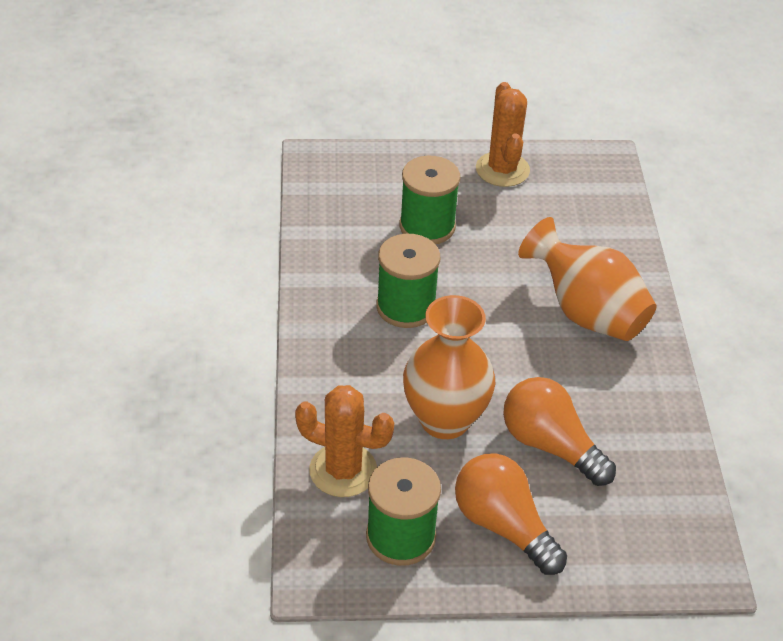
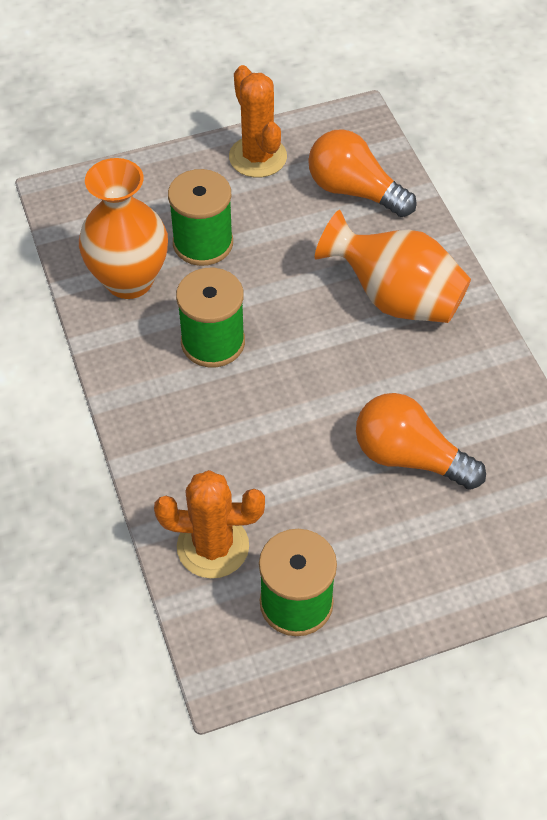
camera: 15 degrees left, 10 degrees up
orange vase [403,295,496,439] -> orange vase moved to [79,158,168,299]
orange light bulb [455,453,567,575] -> orange light bulb moved to [308,129,417,217]

